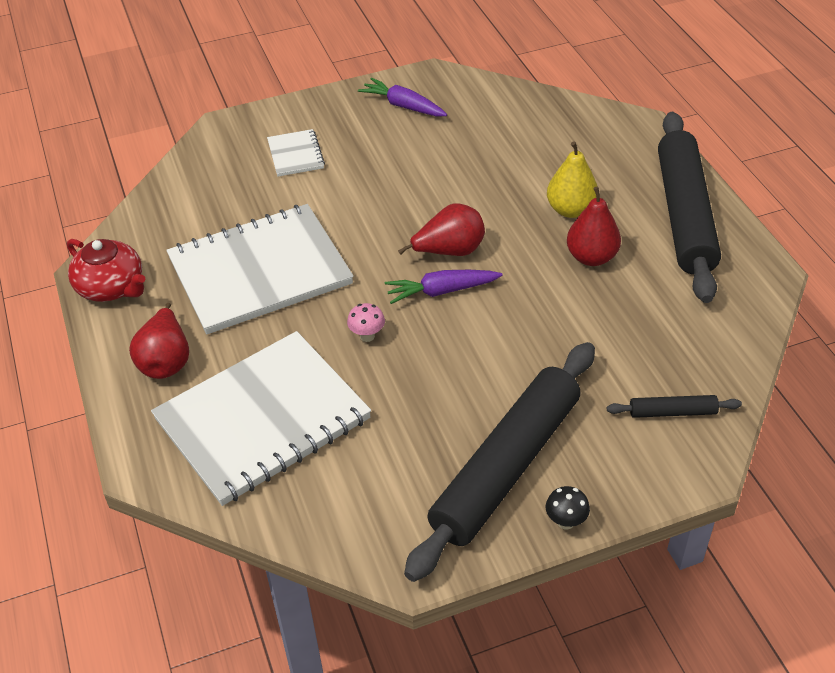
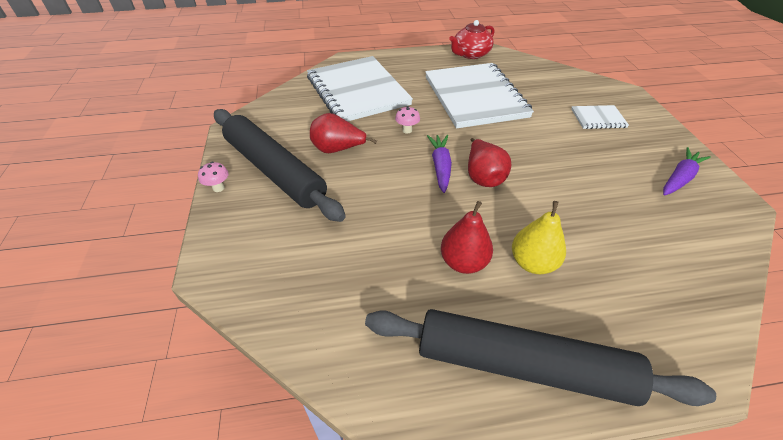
camera: 100 degrees right, 0 degrees up
red pear [129,303,189,379] -> red pear moved to [310,113,377,153]
black mushroom [546,486,590,529] -> pink mushroom [198,162,229,192]
black rolling pin [607,395,742,418] -> none

